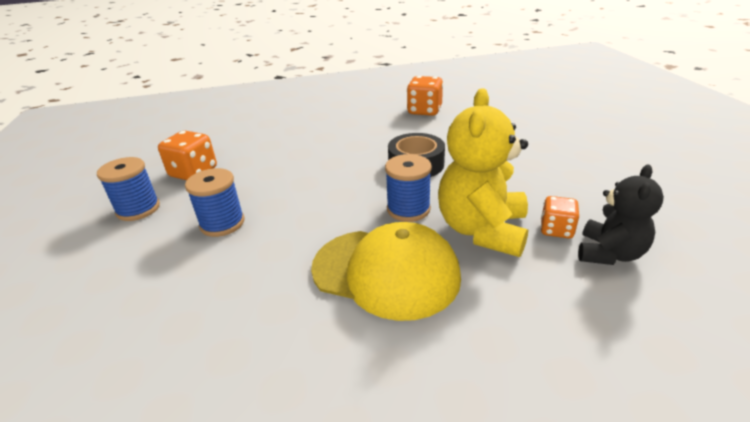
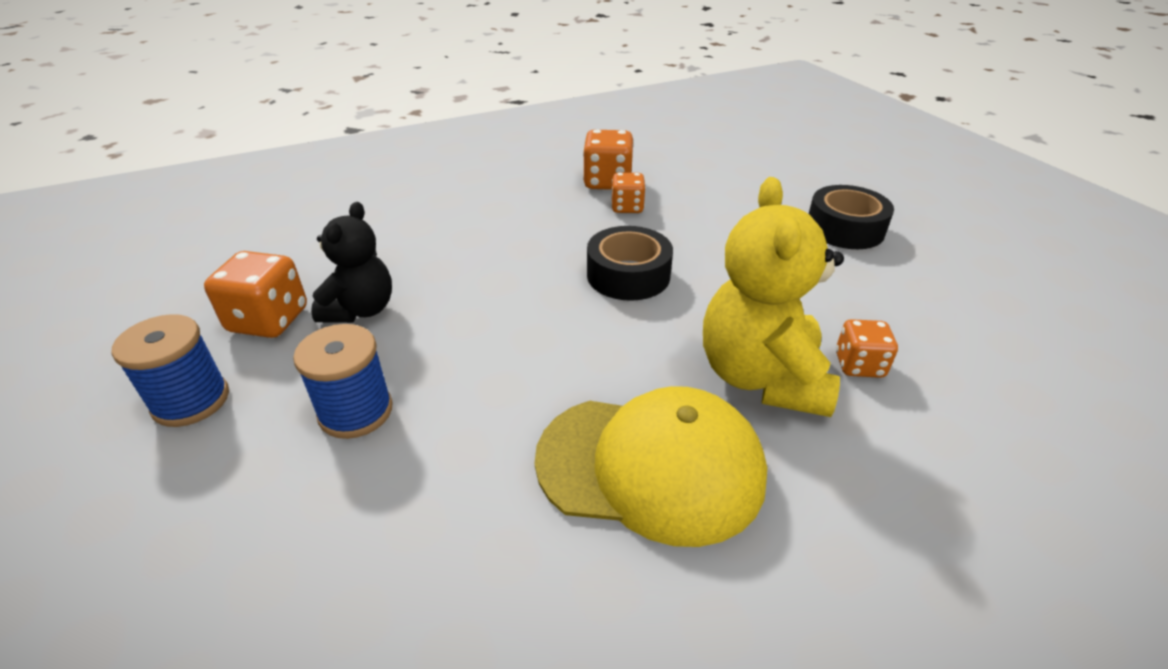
camera: 15 degrees left, 5 degrees up
blue spool [385,154,432,222] -> none
black teddy bear [578,164,664,265] -> black teddy bear moved to [311,202,392,323]
none -> orange dice [611,173,645,213]
none -> black tape [809,185,894,249]

